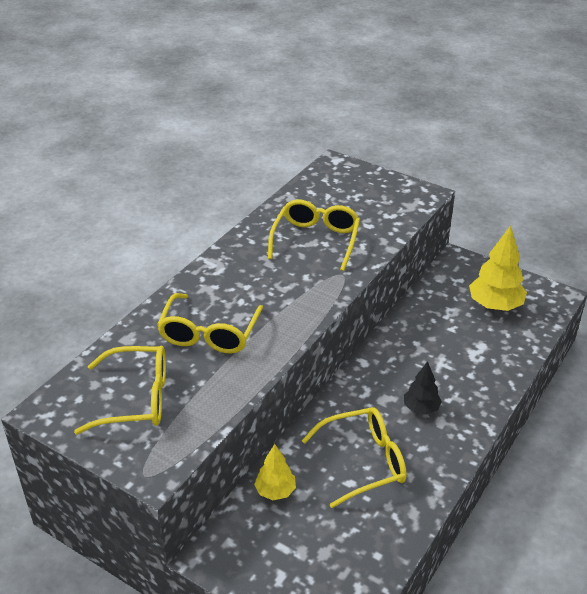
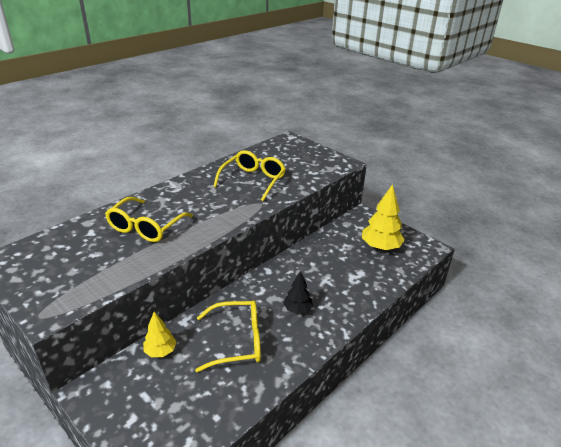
camera: 10 degrees right, 5 degrees down
yellow glasses [74,346,166,435] -> none

